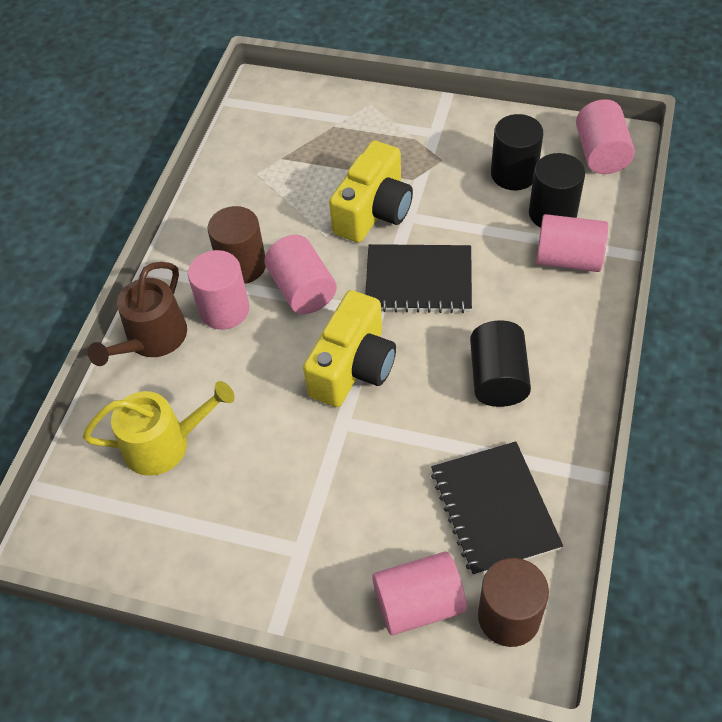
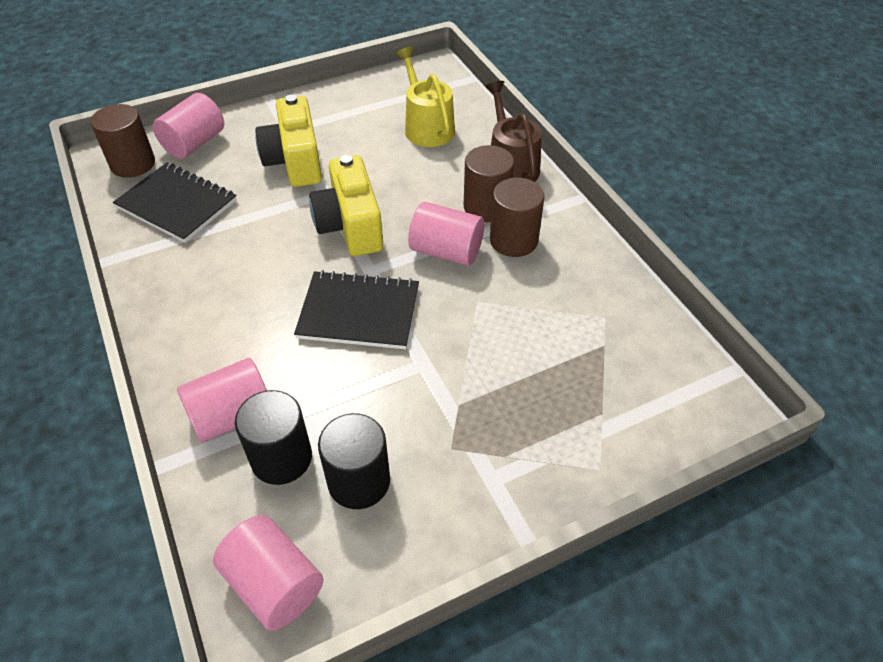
camera: 135 degrees right, 5 degrees down
yellow watering can [83,381,235,476] -> yellow watering can turned 120 degrees clockwise [396,47,455,147]
pink cylinder [188,250,249,330] -> brown cylinder [464,145,514,222]
yellow camera [329,140,413,243] -> yellow camera moved to [255,94,322,187]
black notebook [365,244,472,313] -> black notebook turned 45 degrees clockwise [294,270,419,349]
black cylinder [470,320,531,407] -> none

